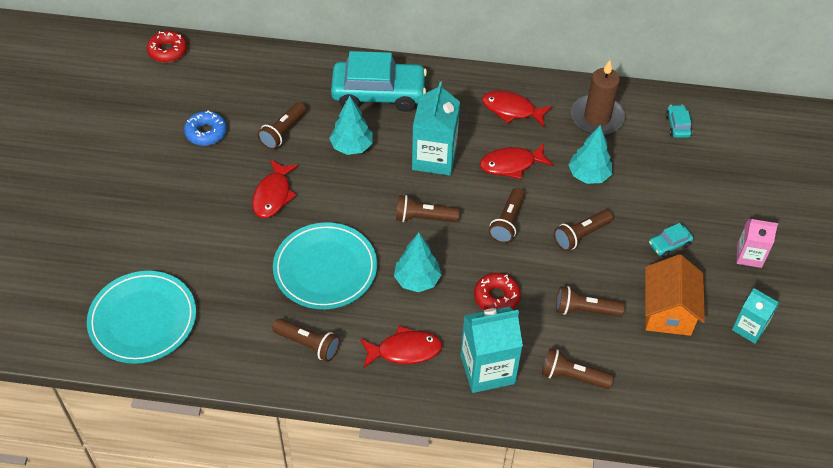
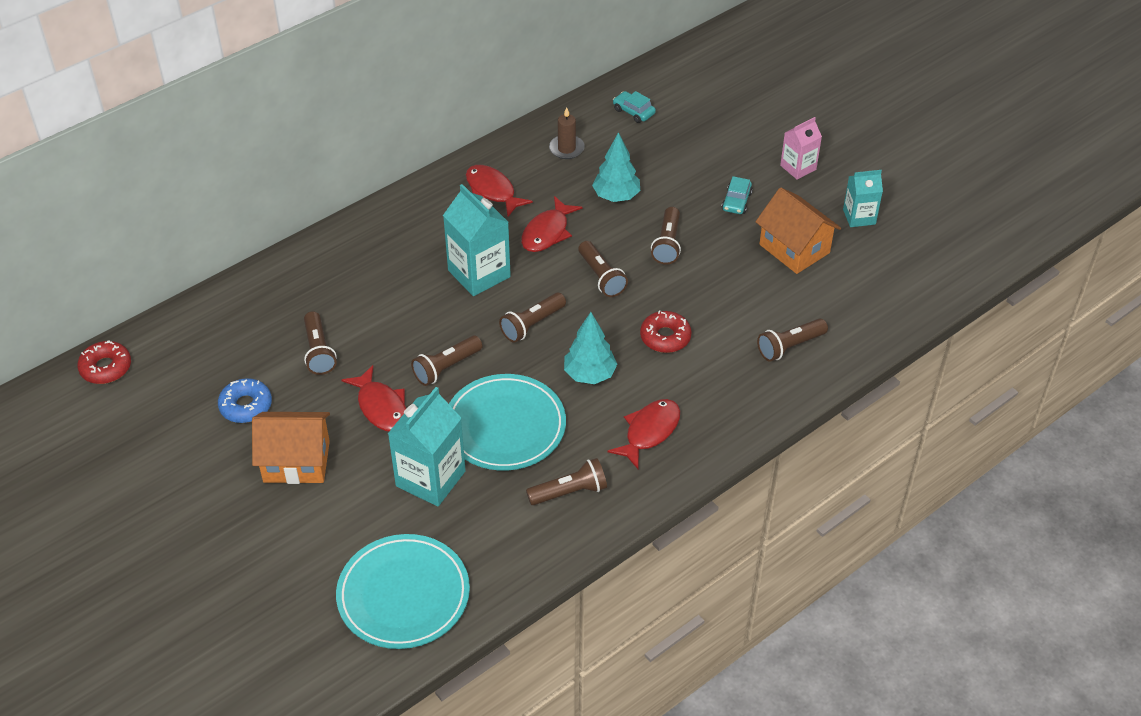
camera: 45 degrees left, 5 degrees down
turquoise tree [330,96,373,155] -> none
turquoise car [331,51,427,112] -> none
turquoise carton [461,307,523,393] -> turquoise carton moved to [388,387,466,506]
red fish [482,91,552,127] -> red fish turned 75 degrees clockwise [466,165,533,217]
brown flashlight [556,286,625,317] -> brown flashlight moved to [411,335,482,386]
brown candle [571,60,625,135] -> brown candle [549,107,585,159], size x0.60
none -> orange house [252,412,330,484]

